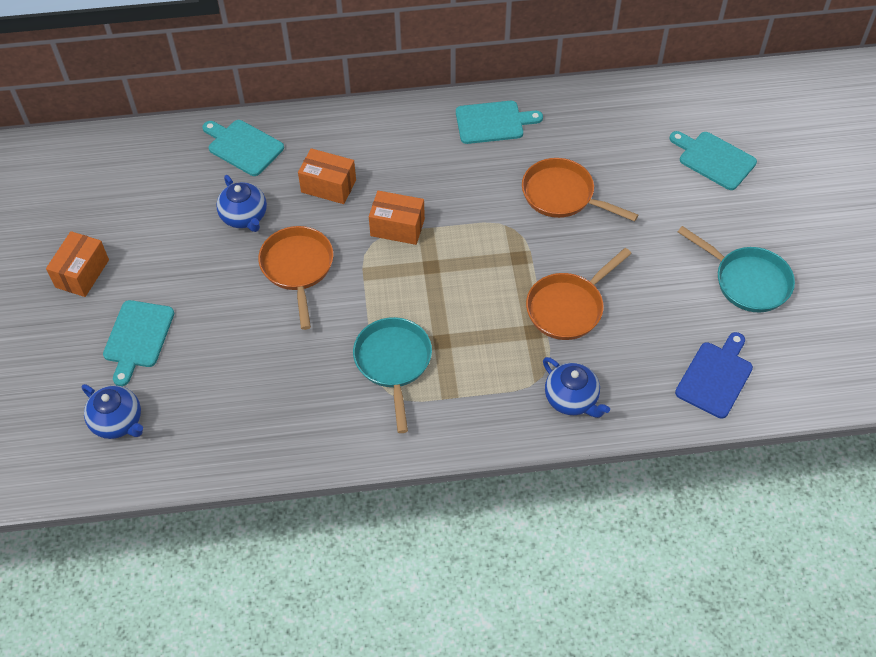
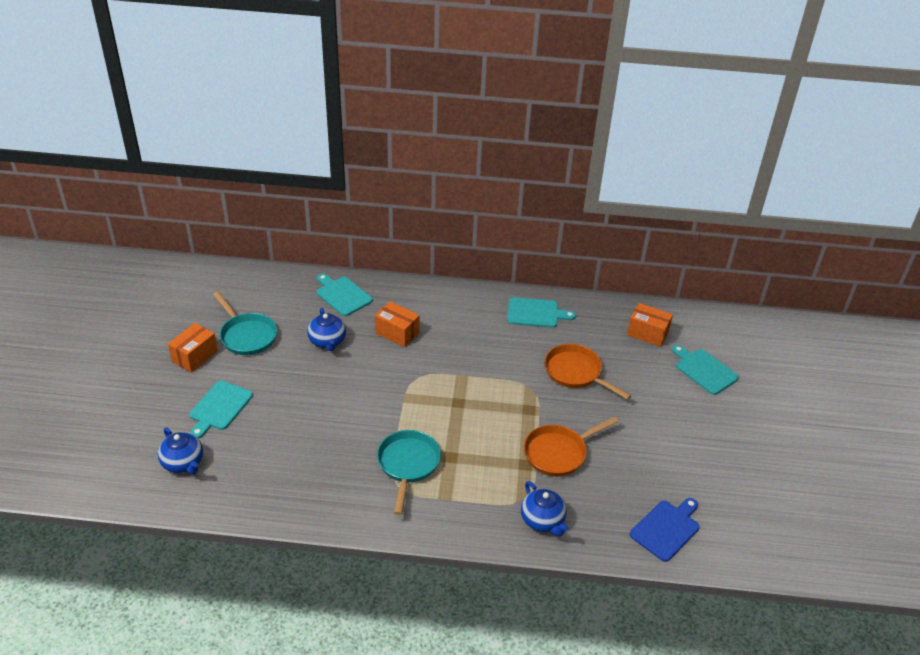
camera: 10 degrees right, 15 degrees down
orange pan [258,226,334,330] -> none
orange box [369,191,425,245] -> orange box moved to [627,303,673,347]
turquoise pan [678,226,795,313] -> turquoise pan moved to [213,292,277,355]

